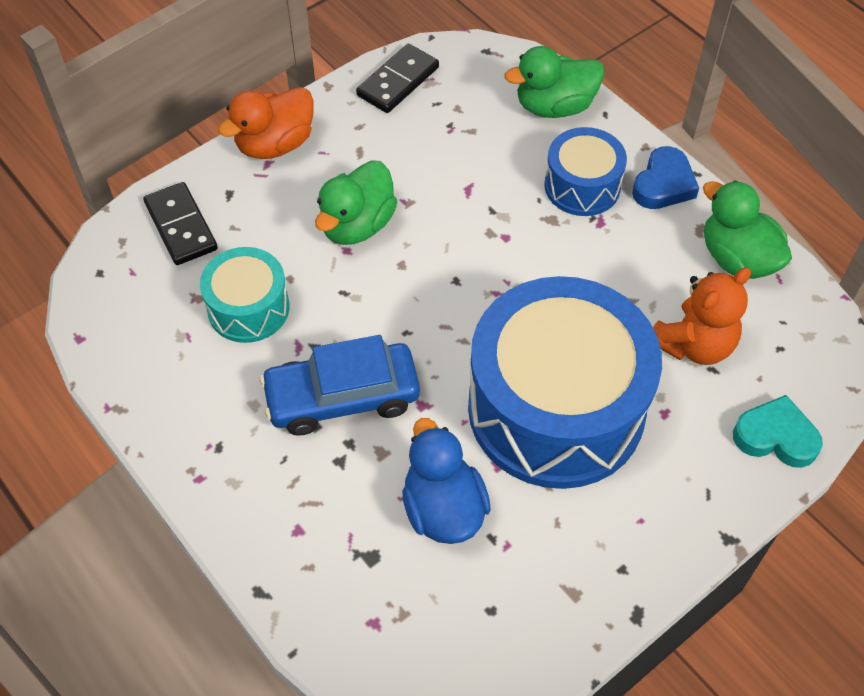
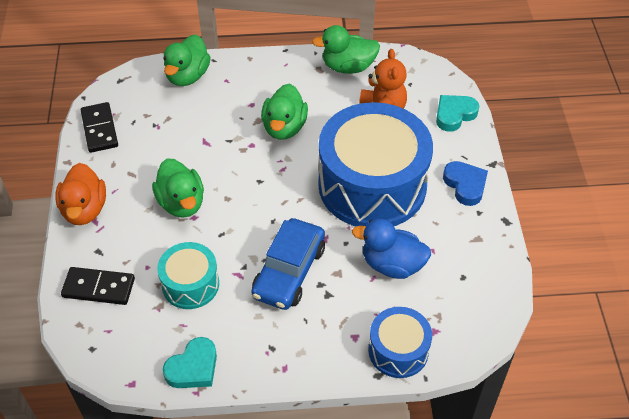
camera: 55 degrees left, 5 degrees down
blue drum [544,127,627,216] -> blue drum moved to [368,307,432,378]
blue heart [632,146,699,209] -> blue heart moved to [443,161,488,206]
none -> turquoise heart [163,337,217,388]
none -> green duck [261,84,308,140]

